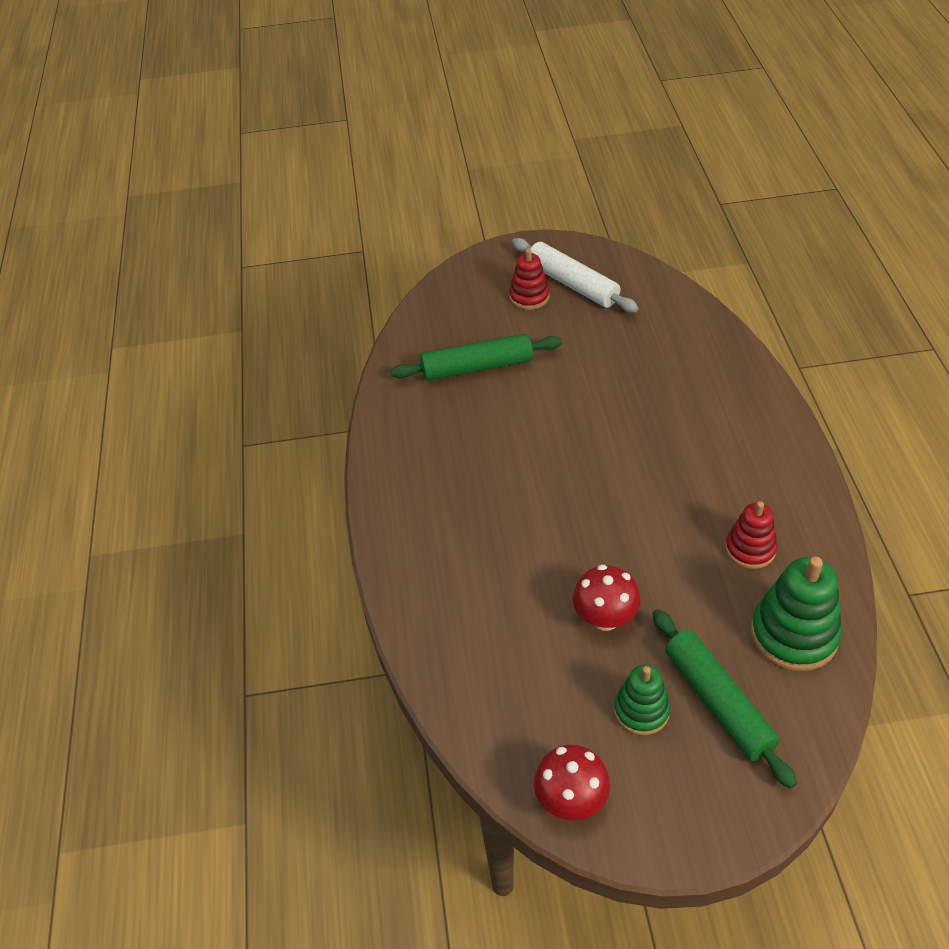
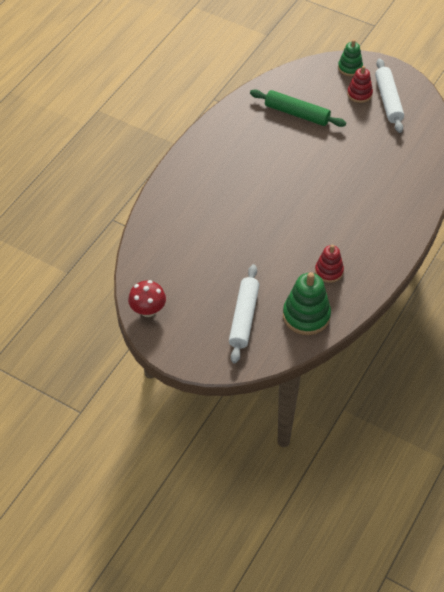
camera: 35 degrees right, 5 degrees up
red mushroom [573,565,641,631] -> none
green stacking toy [614,665,671,735] -> green stacking toy moved to [338,40,363,76]
green rolling pin [652,609,797,789] -> white rolling pin [229,264,259,364]

